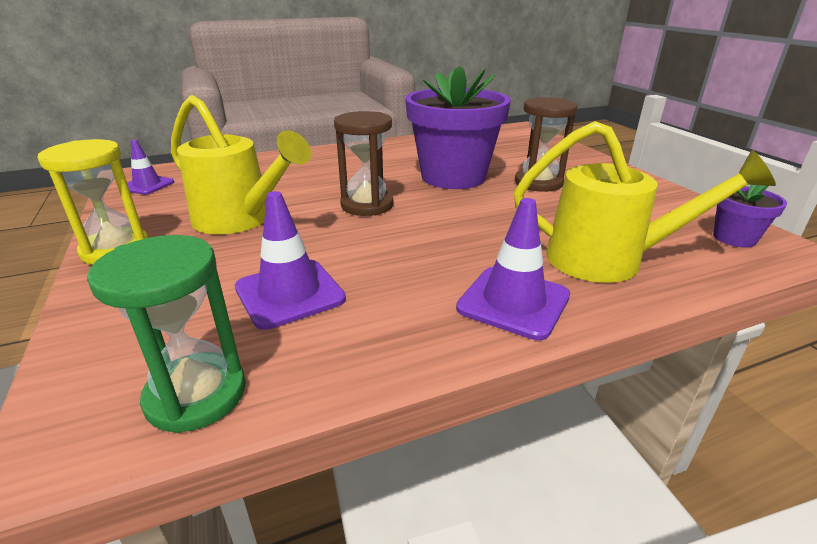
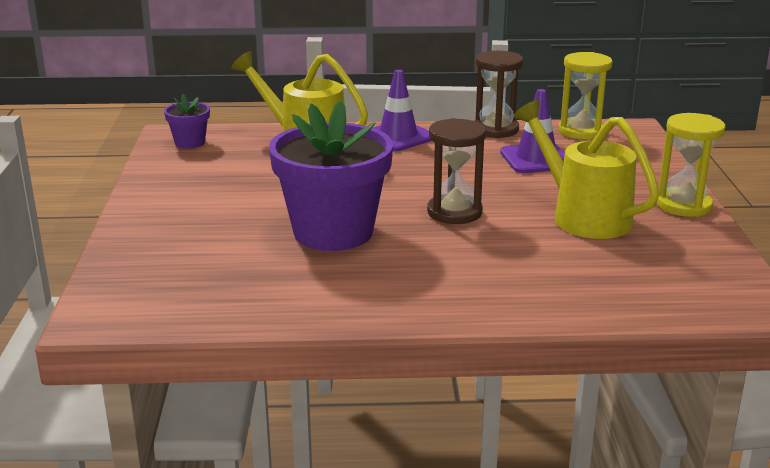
camera: 160 degrees left, 5 degrees down
green hourglass [87,235,246,433] -> yellow hourglass [558,52,612,140]
purple traffic cone [127,140,174,195] -> none
brown hourglass [515,97,577,192] -> brown hourglass moved to [474,51,523,138]

